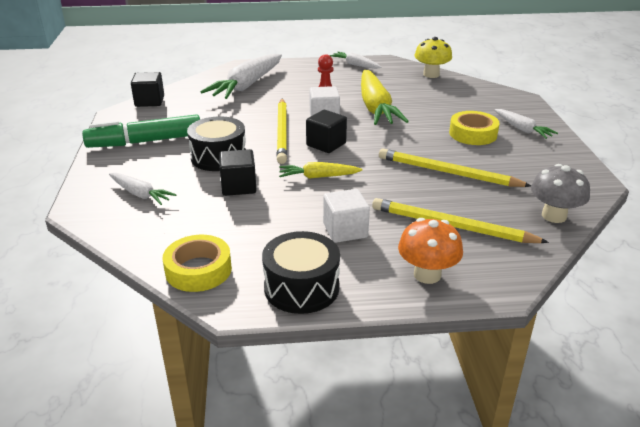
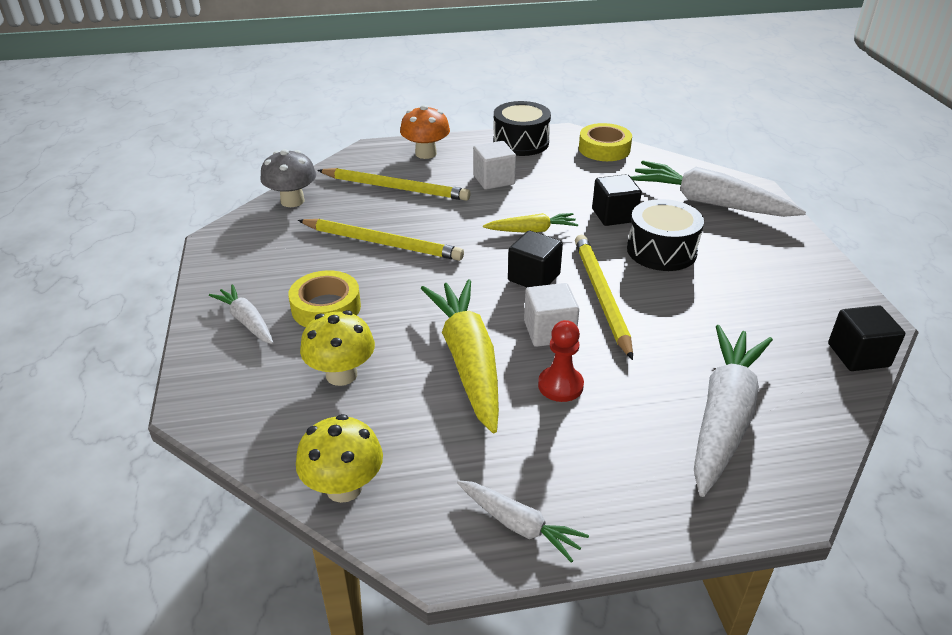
camera: 175 degrees right, 5 degrees up
green marker [82,114,200,148] -> none
white carrot [109,173,177,205] -> white carrot [630,161,806,217], size x1.91
none -> yellow mushroom [300,310,375,386]

